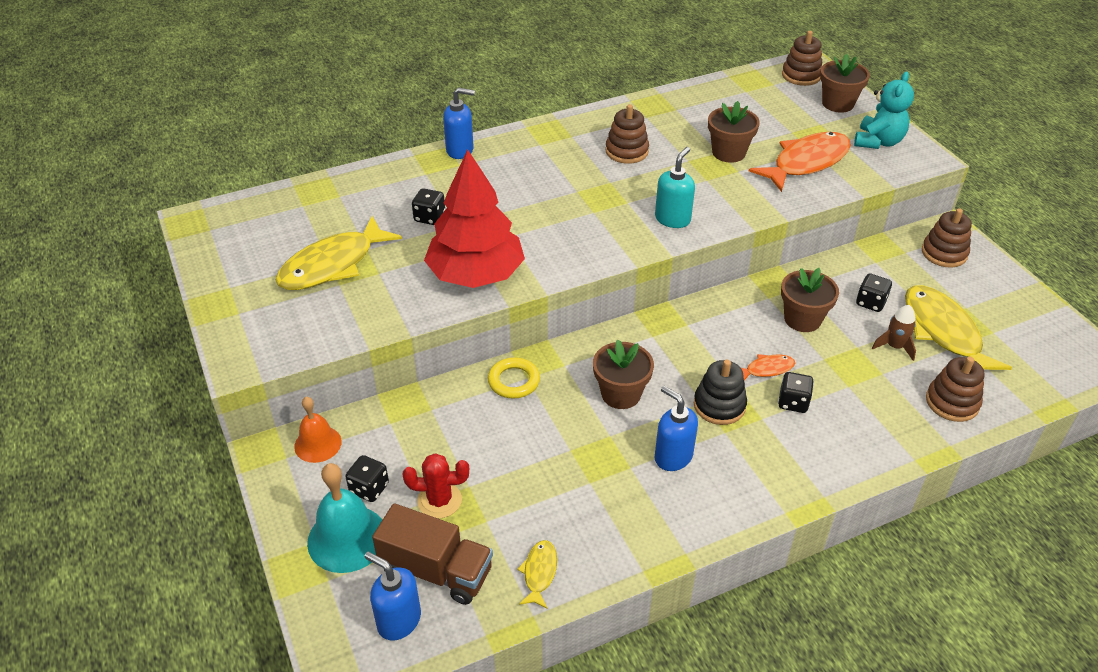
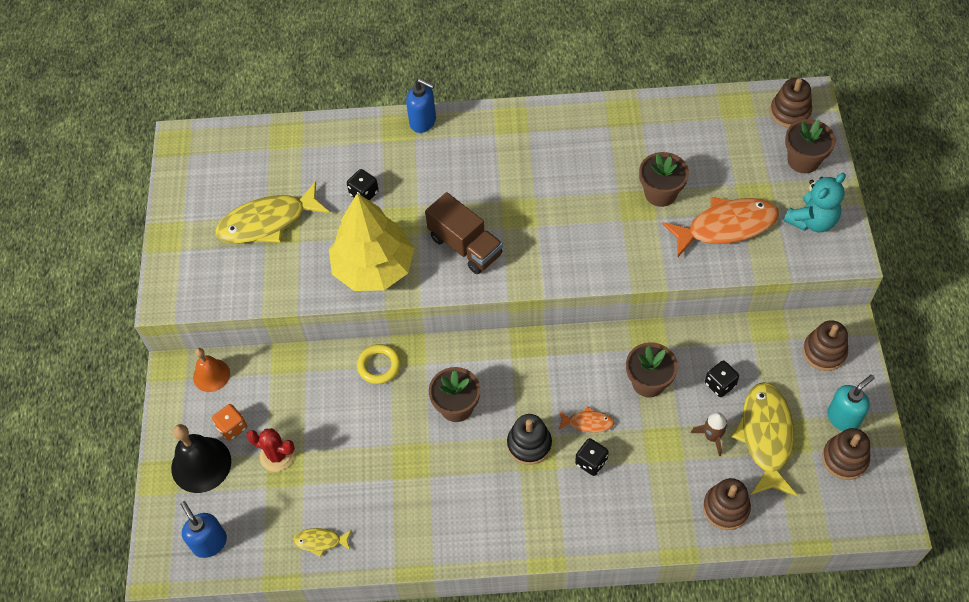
camera: 25 degrees right, 15 degrees up
turquoise bell [307,463,382,573] -> black bell [171,424,231,493]
black dice [345,455,389,502] -> orange dice [212,404,247,441]
brown truck [372,503,493,605] -> brown truck moved to [425,192,503,274]
red tree [424,149,525,288] -> yellow tree [329,193,414,291]
yellow fish [517,540,557,608] -> yellow fish turned 120 degrees counterclockwise [293,528,352,557]
brown stacking toy [605,104,649,164] -> brown stacking toy moved to [822,428,870,480]
blue soap dispenser [654,386,698,471] -> none
turquoise soap dispenser [655,147,695,228] -> turquoise soap dispenser moved to [827,375,875,431]

